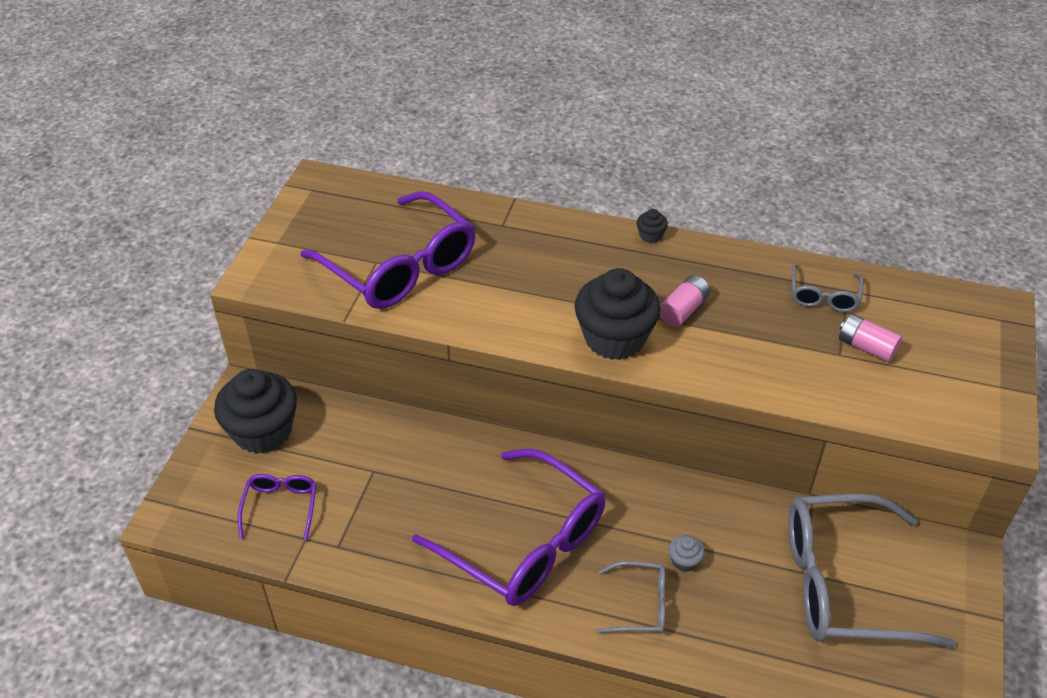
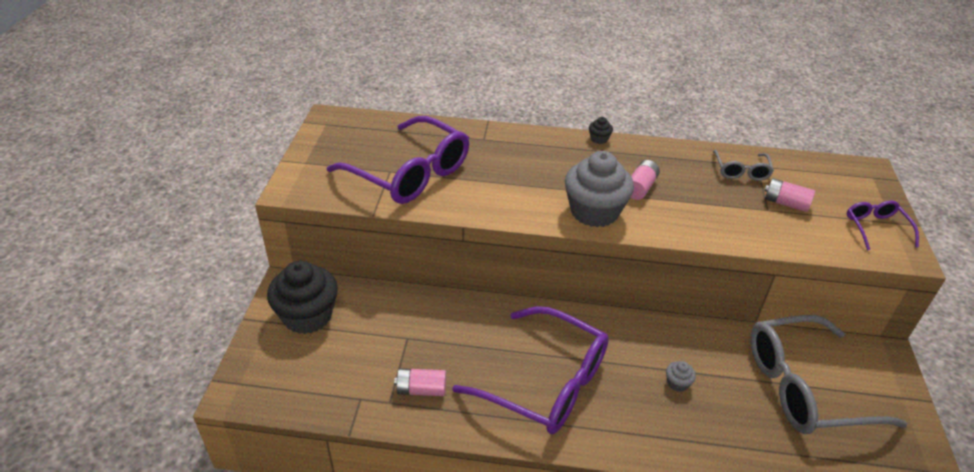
camera: 10 degrees left, 5 degrees down
purple glasses [237,474,316,541] -> purple glasses moved to [847,201,919,250]
black cupcake [575,268,660,360] -> grey cupcake [565,151,634,227]
grey glasses [596,561,665,634] -> none
none -> pink battery [394,368,446,396]

